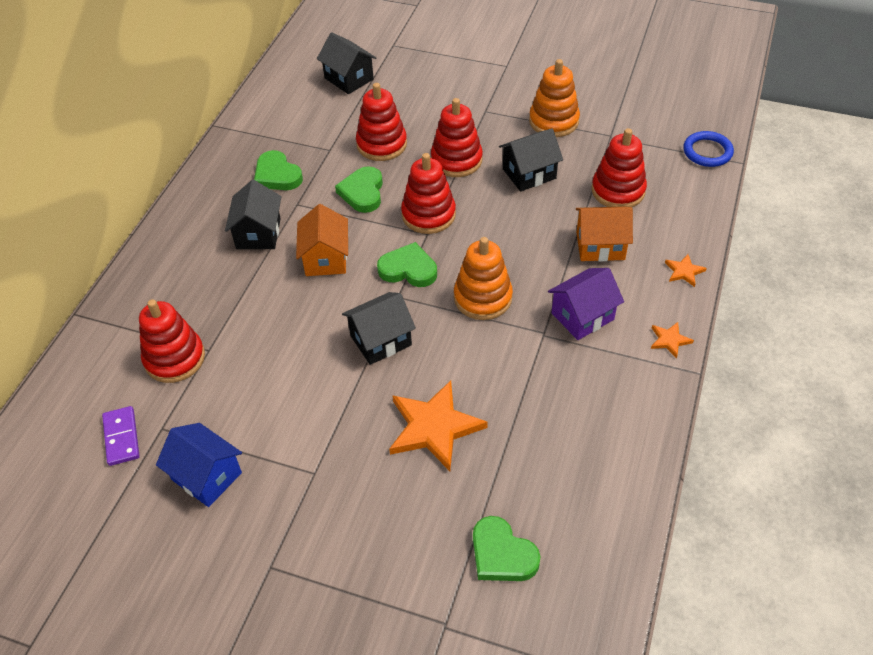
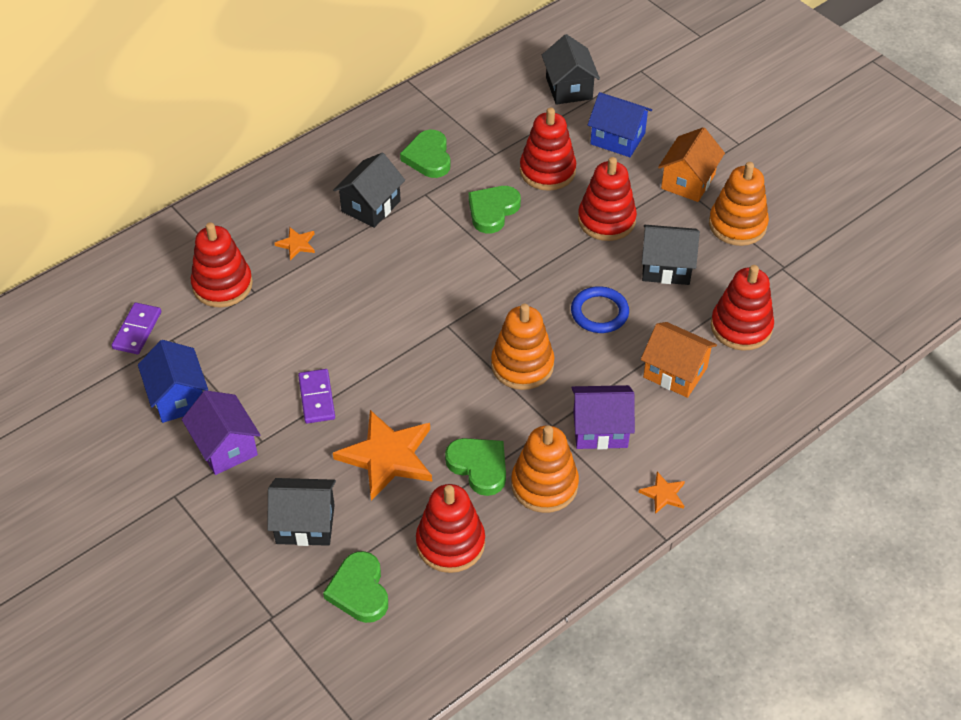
camera: 30 degrees right, 0 degrees up
orange house [296,204,348,276] -> orange house moved to [658,127,725,202]
black house [342,292,416,365] -> black house moved to [267,478,336,546]
green heart [377,242,437,287] -> green heart moved to [445,438,506,496]
red stacking toy [401,153,456,234] -> red stacking toy moved to [416,484,485,573]
orange star [665,254,707,287] -> orange star moved to [275,227,315,260]
blue ring [683,131,734,167] -> blue ring moved to [571,286,629,333]
none -> purple house [182,390,260,475]
none -> purple domino [298,369,335,424]
none -> orange stacking toy [511,425,579,513]
none -> blue house [588,92,652,157]

